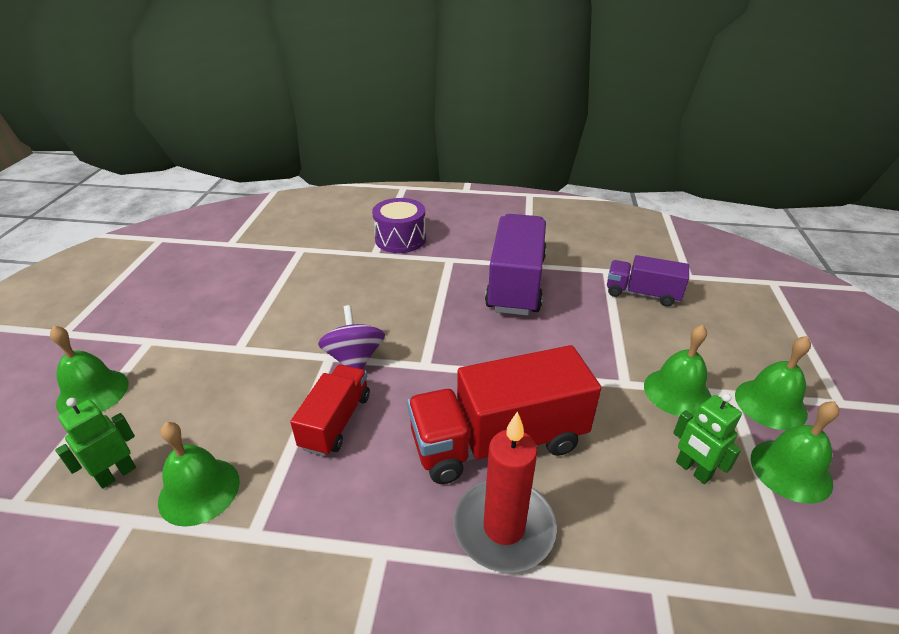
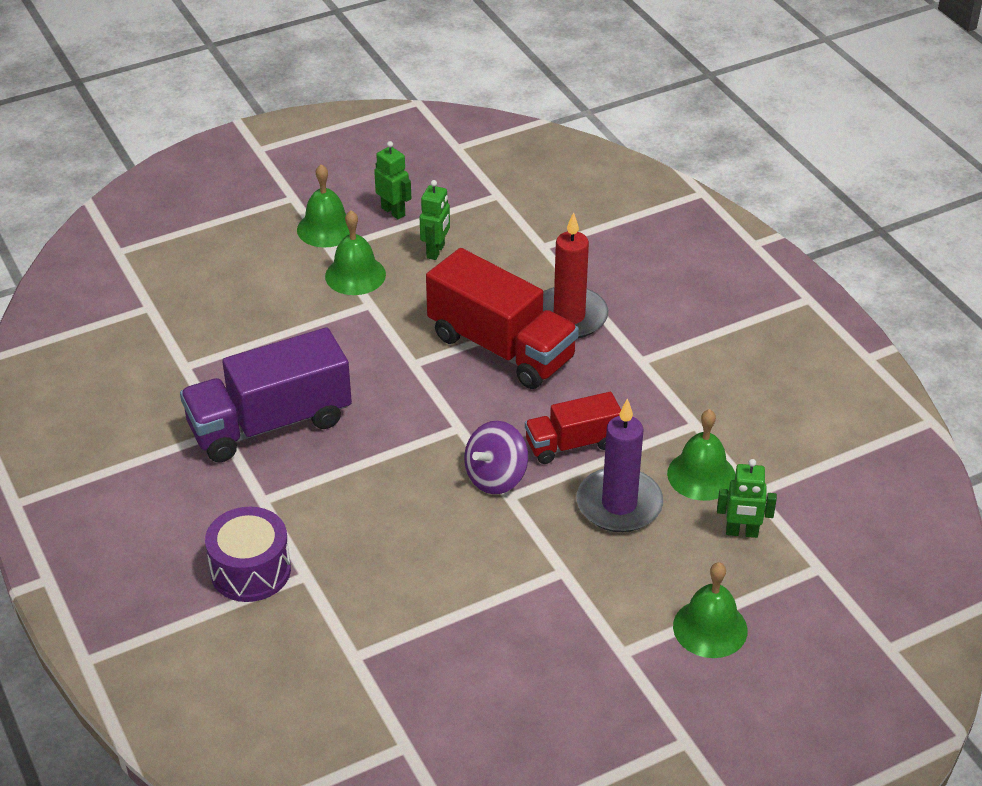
camera: 125 degrees left, 5 degrees up
purple truck [607,255,689,307] -> none
green bell [751,401,839,504] -> green robot [374,141,411,219]
none -> purple candle [576,398,663,532]

